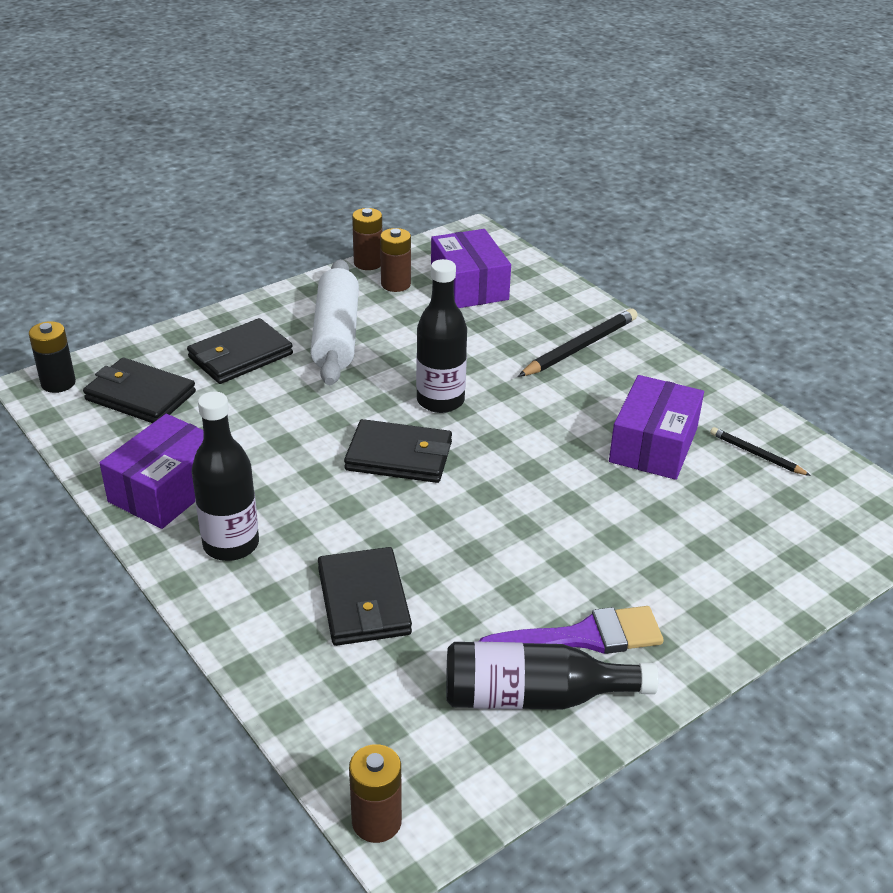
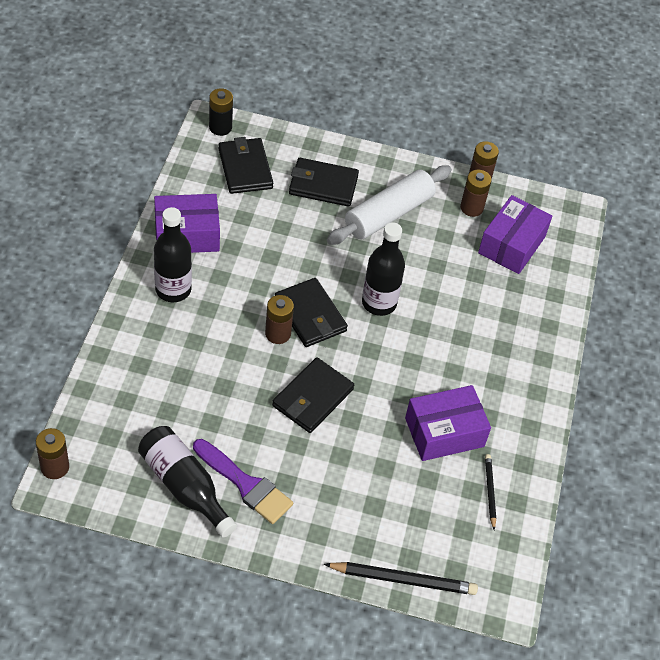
camera: 45 degrees right, 15 degrees up
black wallet [318,547,412,646] -> black wallet moved to [272,357,354,433]
black pencil [518,308,638,377] -> black pencil moved to [324,562,478,595]
none -> brown battery [265,295,294,344]

